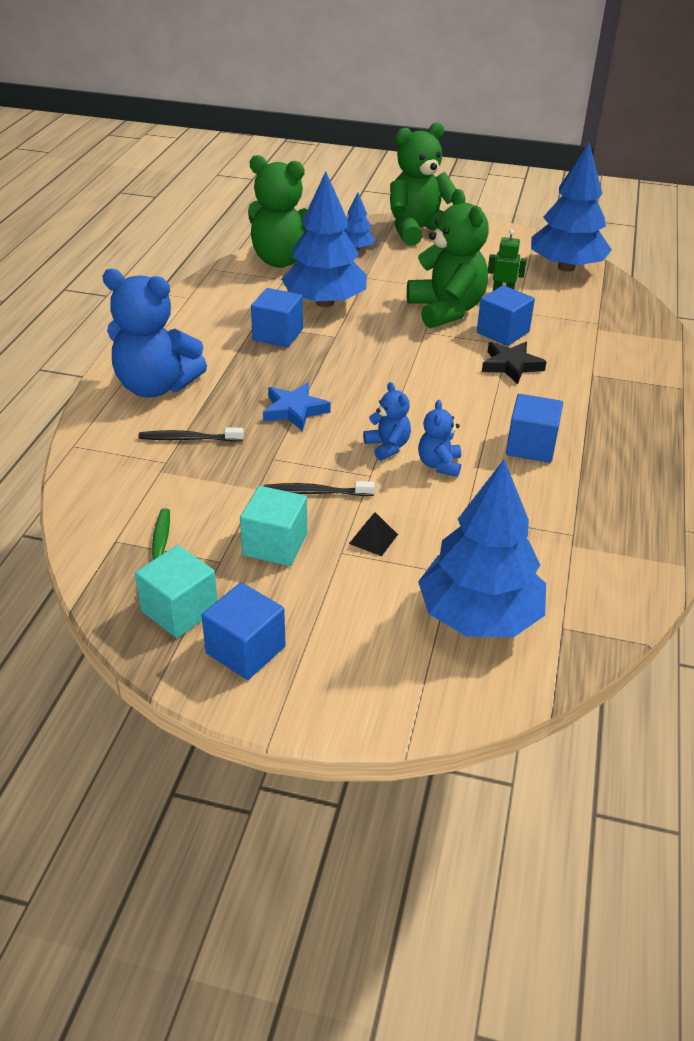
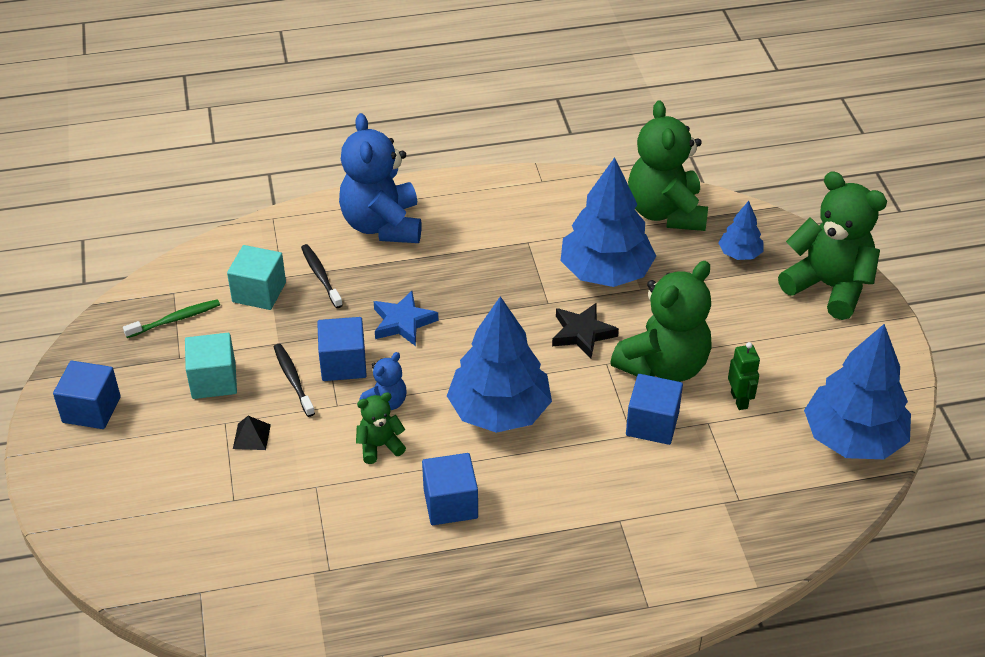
camera: 65 degrees right, 5 degrees up
turquoise cube [135,545,218,638] -> turquoise cube moved to [227,245,286,310]
blue cube [251,288,303,347] -> blue cube moved to [317,317,367,381]
blue teddy bear [418,400,461,477] -> green teddy bear [356,392,406,464]
blue tree [418,459,546,637] -> blue tree moved to [447,296,552,433]
black star [482,342,547,384] -> black star moved to [552,303,619,359]

